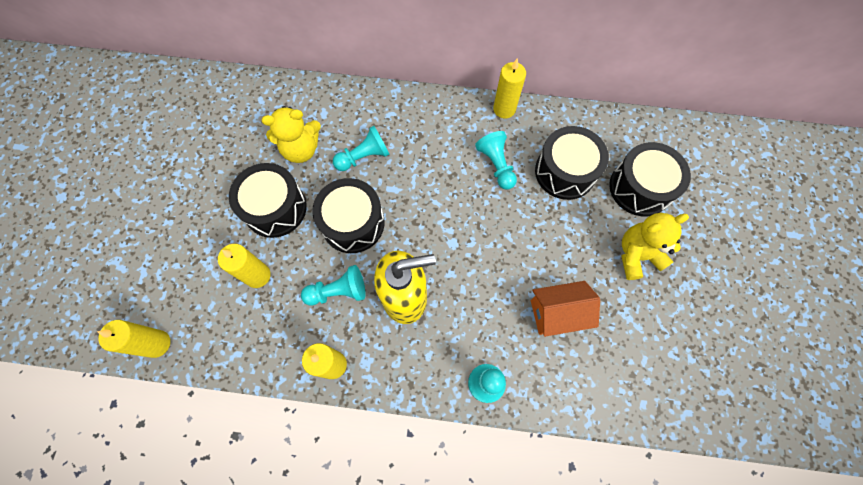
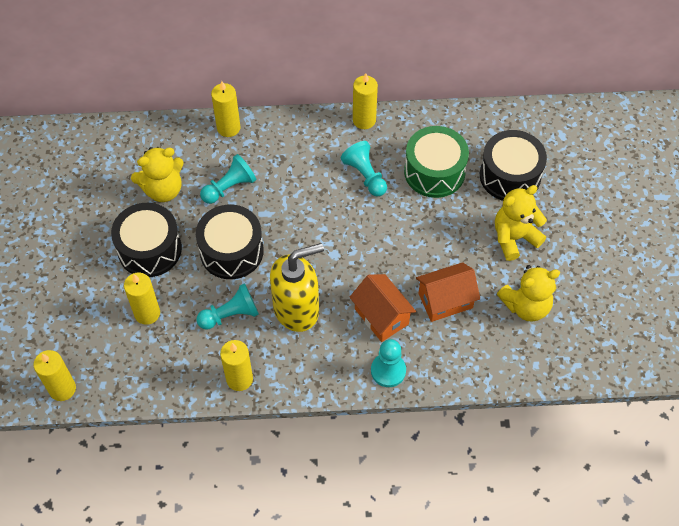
camera: 10 degrees left, 10 degrees down
black drum [535,126,609,200] -> green drum [404,126,469,198]
none -> yellow candle [211,81,240,137]
none -> orange house [350,274,416,342]
none -> yellow teddy bear [497,265,560,322]

